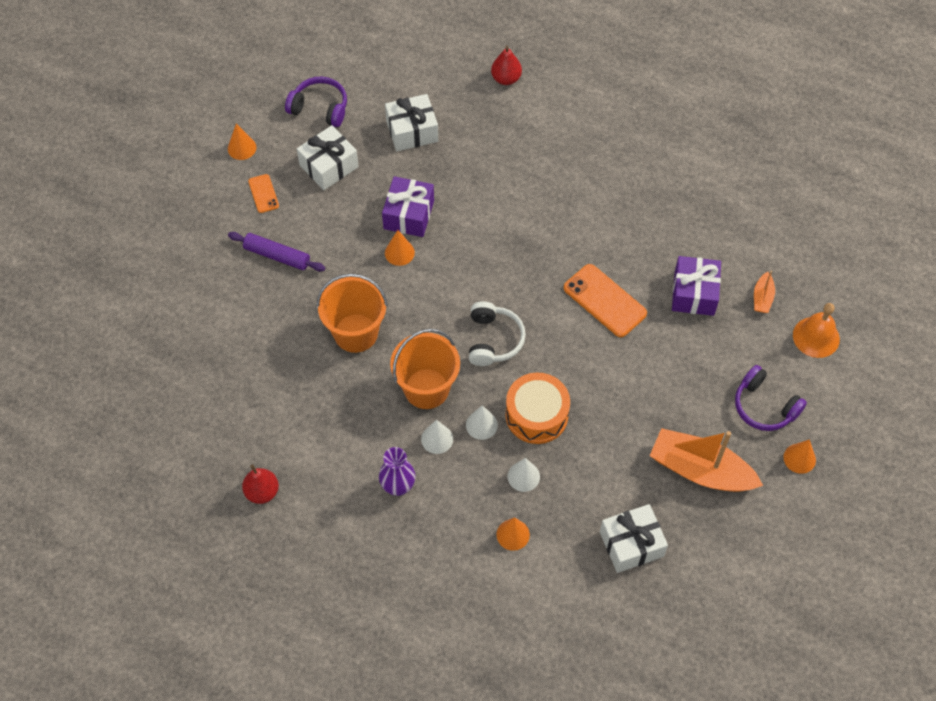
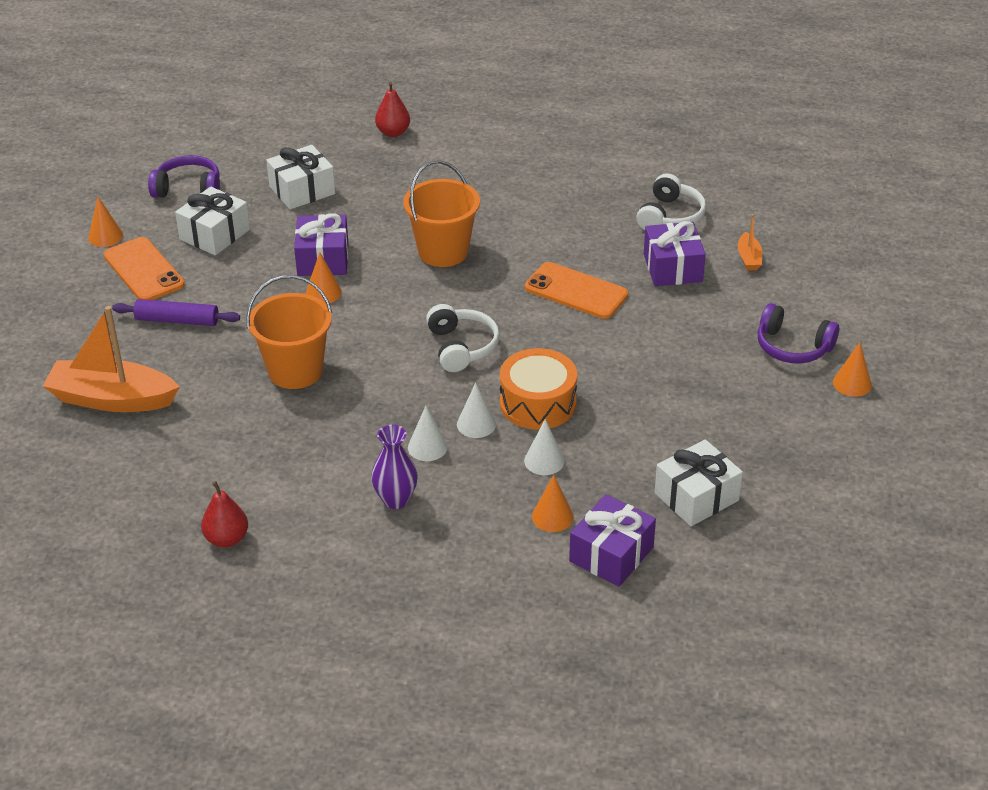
camera: 15 degrees left, 20 degrees down
orange phone [248,174,279,213] -> orange phone [104,237,185,300], size x1.85
orange bucket [390,329,460,409] -> orange bucket moved to [403,160,480,267]
orange boat [650,428,763,492] -> orange boat moved to [43,306,179,412]
orange bell [793,303,840,358] -> none
none -> purple gift [569,494,656,587]
none -> white headphones [636,173,706,230]

